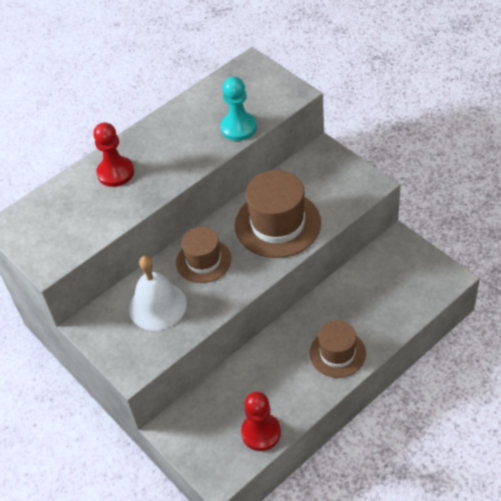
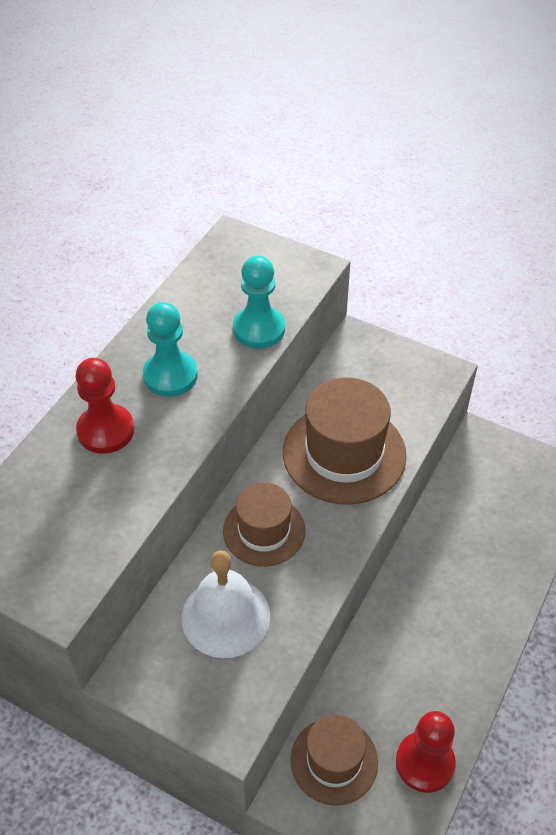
camera: 25 degrees left, 0 degrees up
brown hat [309,321,366,378] -> brown hat moved to [290,714,378,806]
none -> turquoise pawn [143,302,198,397]

